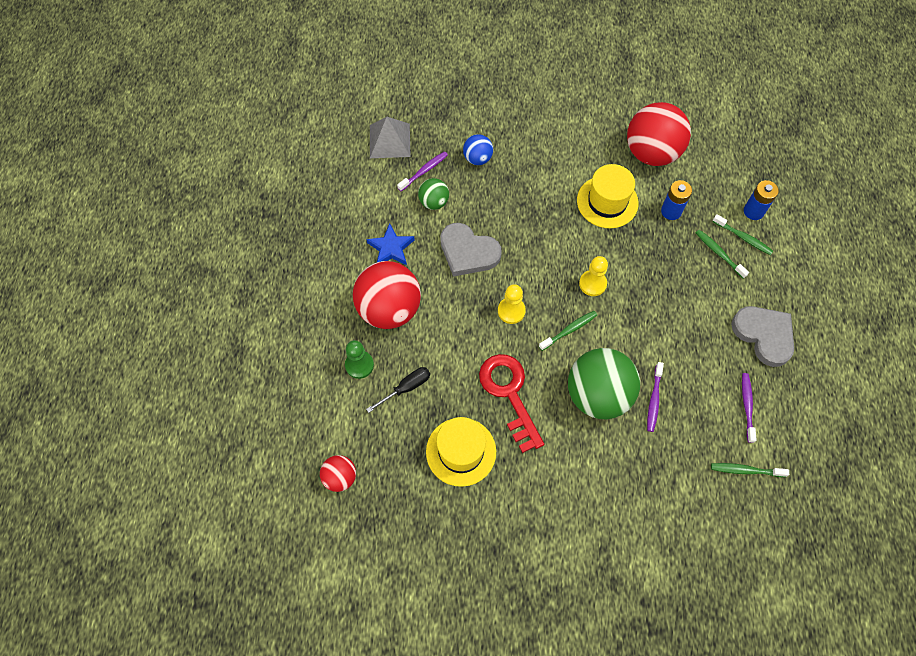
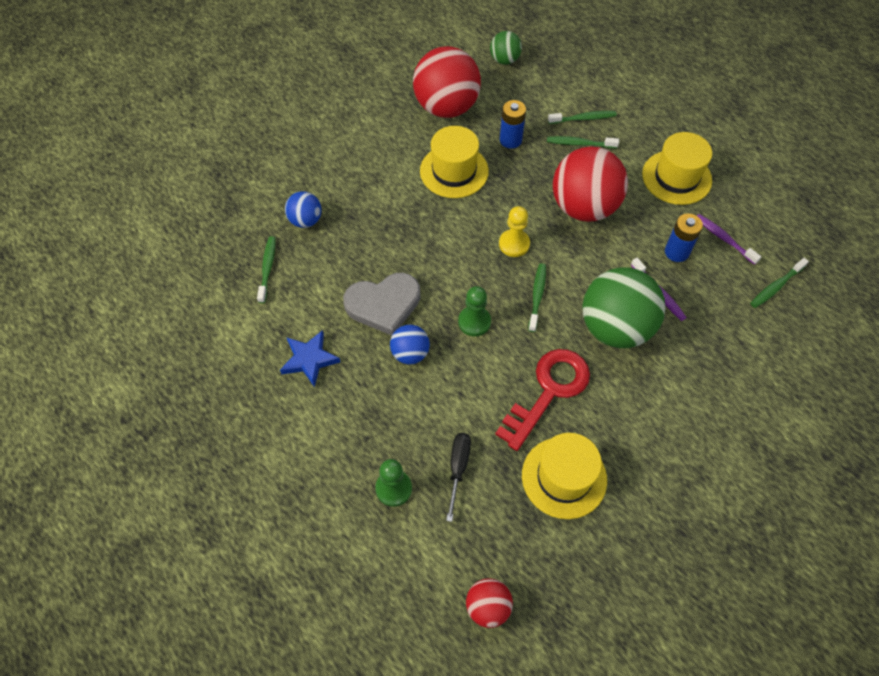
camera: 45 degrees left, 5 degrees down
red ball [353,261,421,329] -> red ball moved to [553,147,628,222]
grey pyramid [370,117,411,158] -> none
purple toothbrush [397,151,448,191] -> green toothbrush [257,236,275,303]
green ball [418,178,449,210] -> green ball moved to [490,31,522,65]
red key [479,354,544,453] -> red key turned 105 degrees clockwise [495,349,590,451]
yellow pawn [498,284,526,324] -> green pawn [458,286,491,336]
grey heart [731,306,794,367] -> yellow hat [642,132,712,205]
blue battery [744,180,779,220] -> blue battery moved to [665,213,703,262]
none -> blue ball [390,324,430,364]

